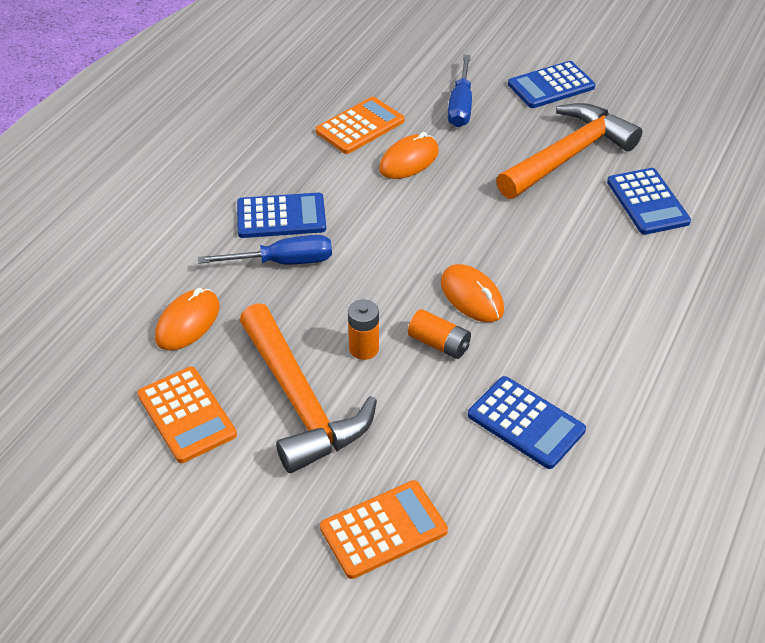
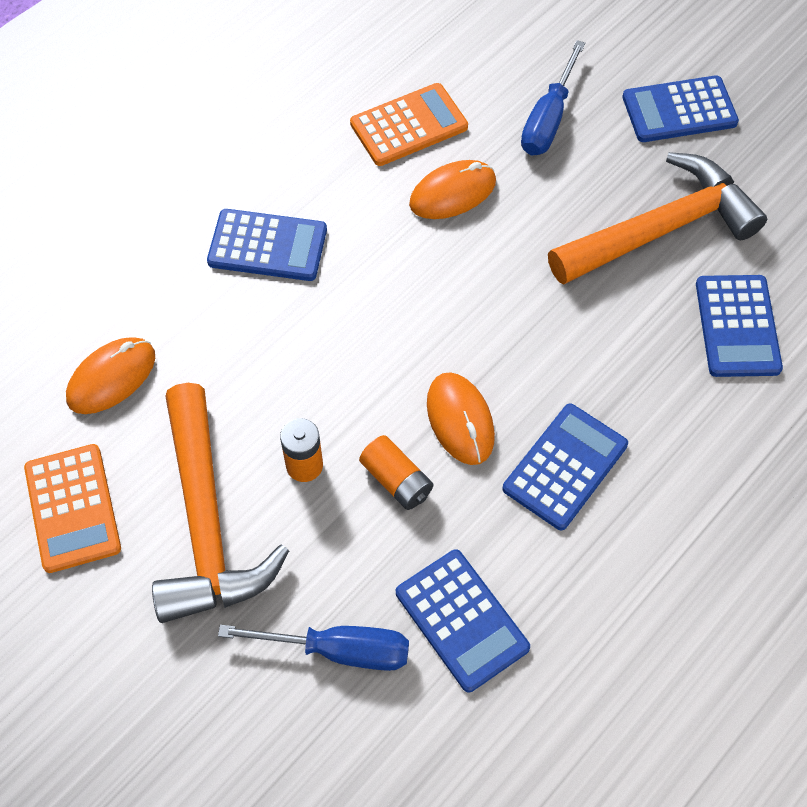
camera: 15 degrees right, 15 degrees up
blue screwdriver [198,235,332,264] -> blue screwdriver moved to [218,625,409,671]
orange calculator [320,480,448,579] -> none
none -> blue calculator [503,404,628,530]

